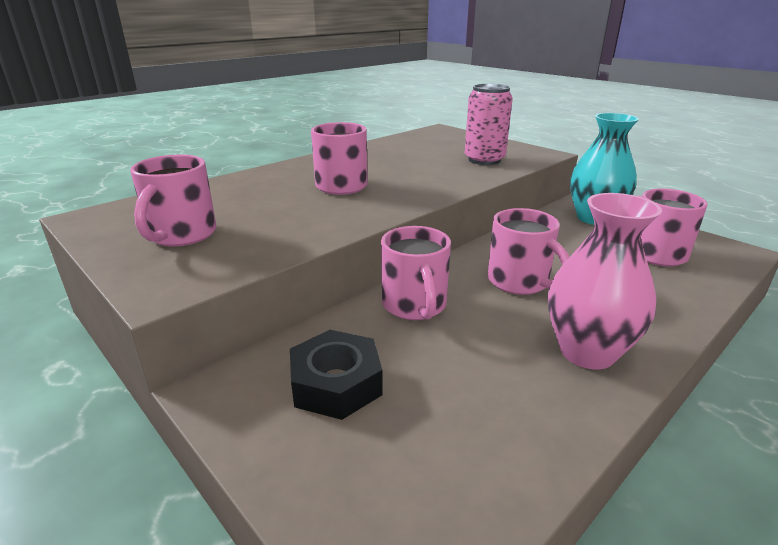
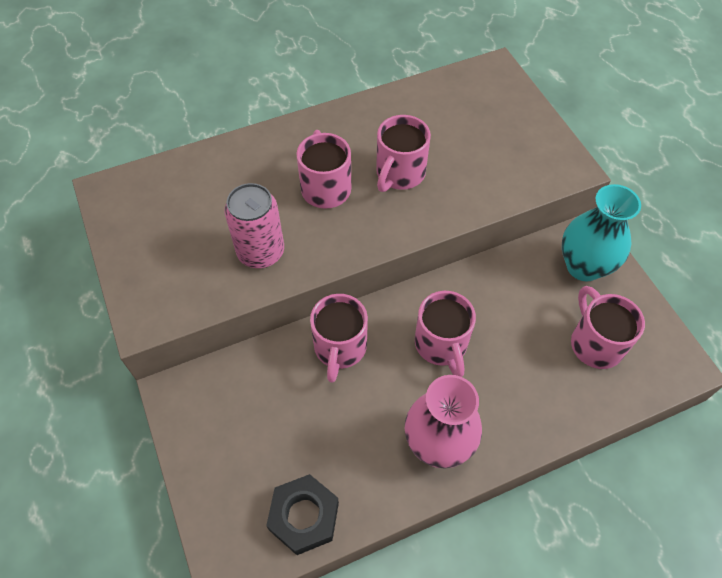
camera: 20 degrees right, 30 degrees up
pink mug [130,155,217,246] -> pink mug moved to [376,115,431,192]
black nut [290,330,383,420] -> black nut moved to [266,474,339,555]
pink can [465,84,513,165] -> pink can moved to [224,183,284,268]

